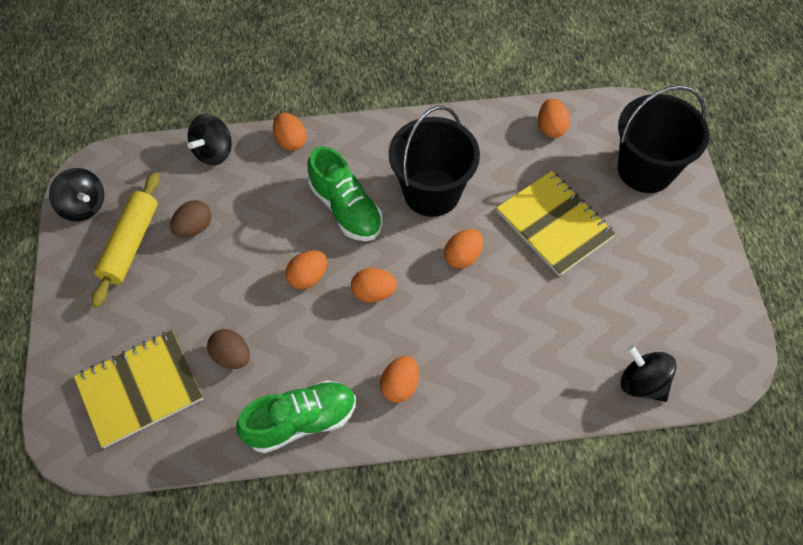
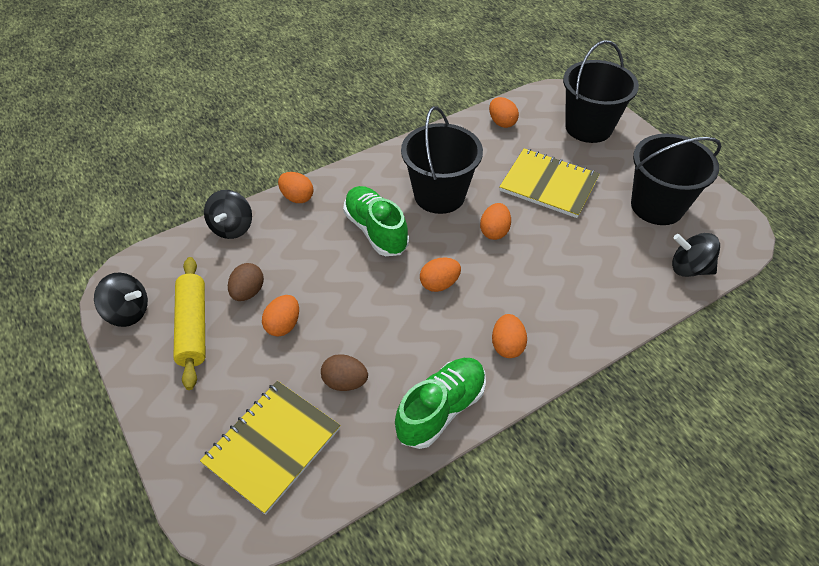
camera: 25 degrees left, 10 degrees down
orange egg [285,250,327,289] -> orange egg moved to [262,295,299,337]
green shoe [308,146,383,241] -> green shoe turned 150 degrees counterclockwise [343,186,409,256]
none -> black bucket [631,134,721,225]

